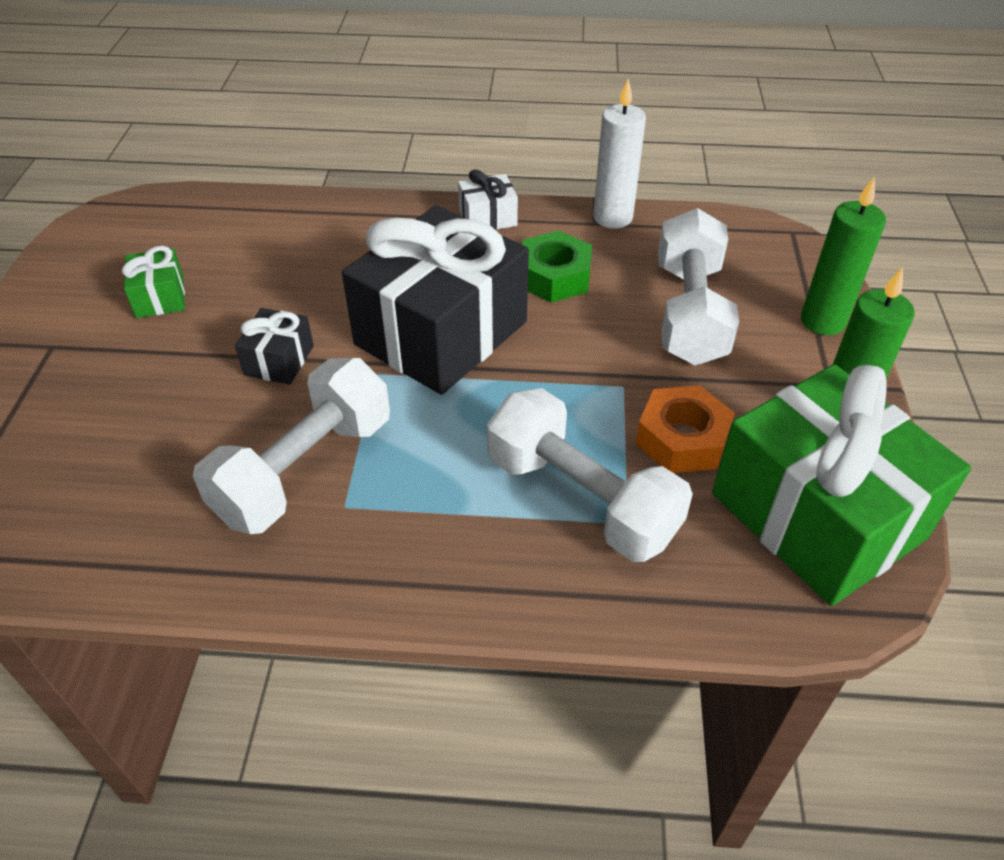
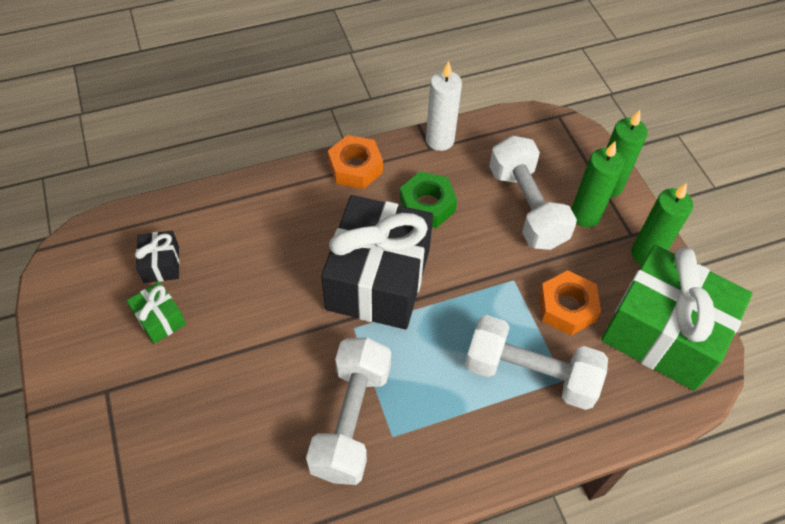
camera: 25 degrees left, 10 degrees up
black gift [235,308,314,385] -> black gift moved to [135,231,179,283]
white gift [458,169,518,230] -> orange nut [328,135,383,189]
none -> green candle [571,141,624,227]

